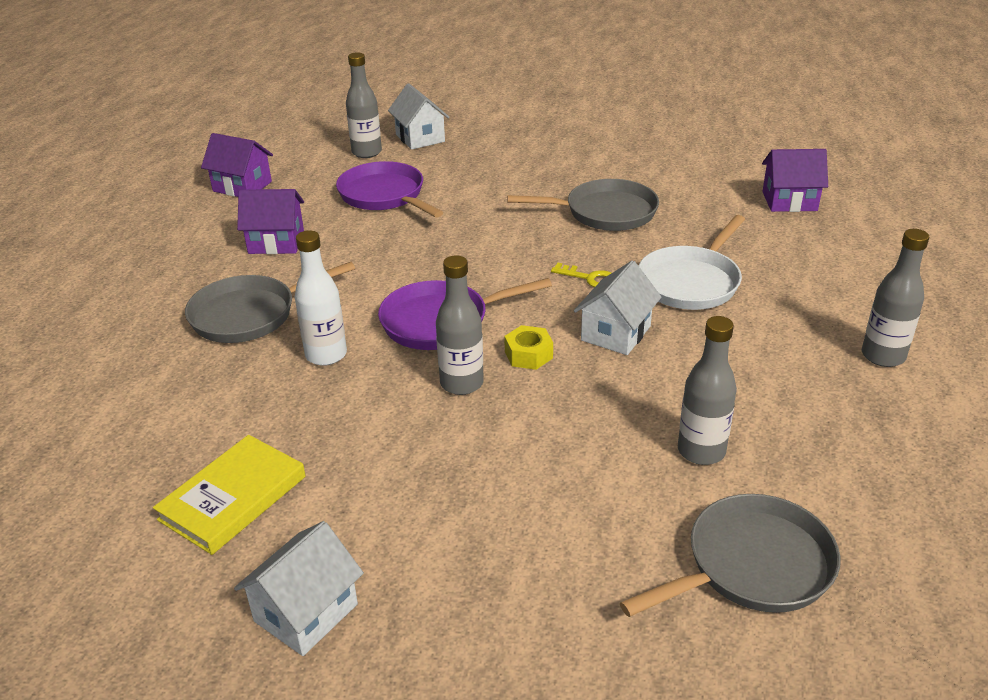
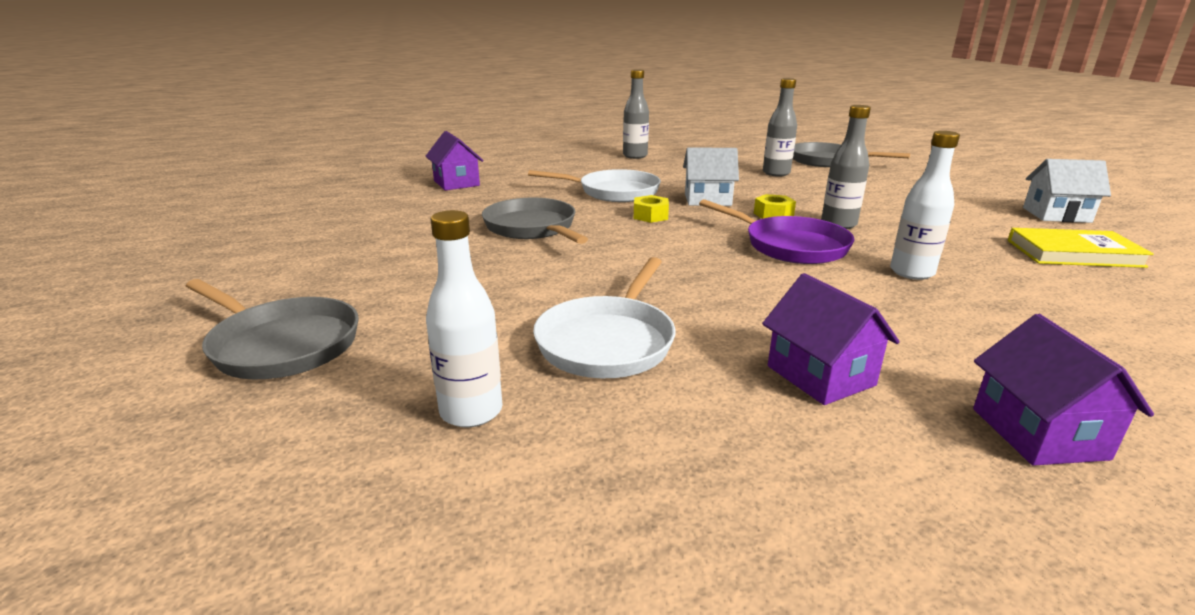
camera: 120 degrees left, 10 degrees down
grey pan [185,262,355,343] -> grey pan moved to [186,279,359,379]
purple house [201,133,273,197] -> purple house moved to [973,314,1154,466]
purple pan [336,161,444,218] -> white pan [533,257,676,378]
grey bottle [346,52,382,158] -> white bottle [426,210,503,427]
white house [388,83,450,150] -> none
yellow key [551,263,611,287] -> yellow nut [634,195,669,223]

